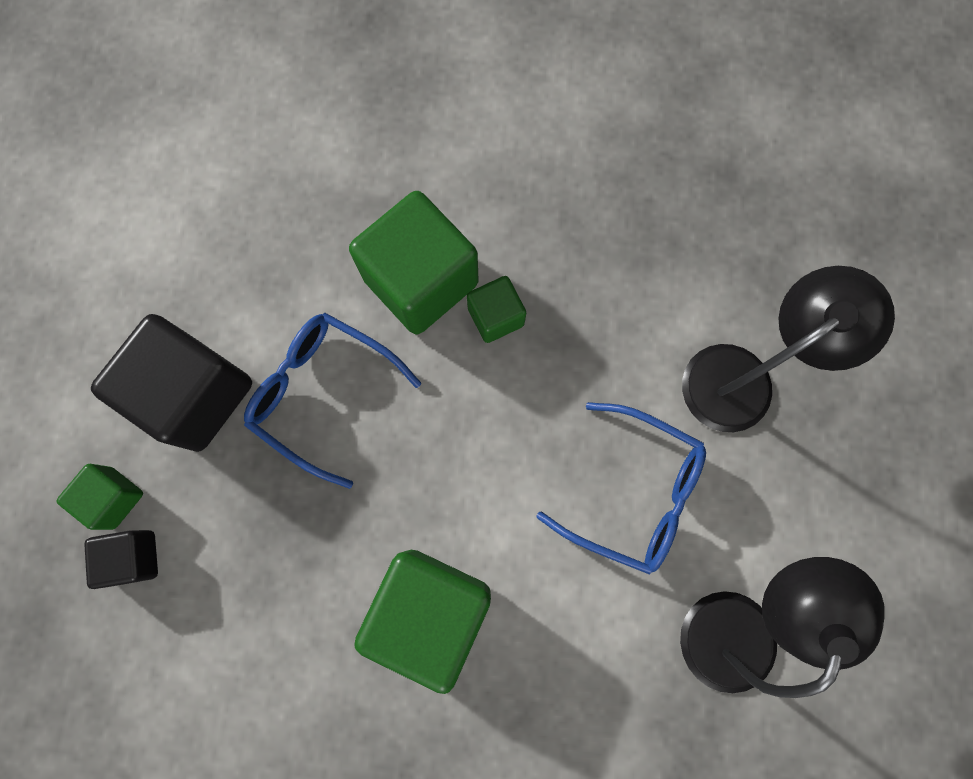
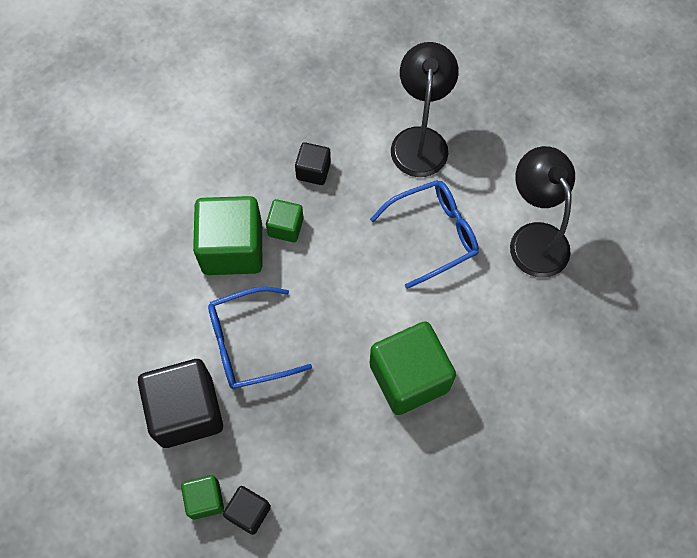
camera: 50 degrees left, 10 degrees down
none -> black cube [295,142,331,185]

